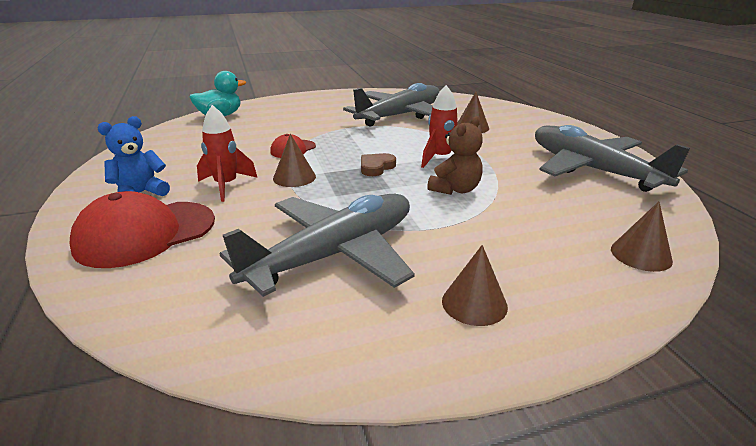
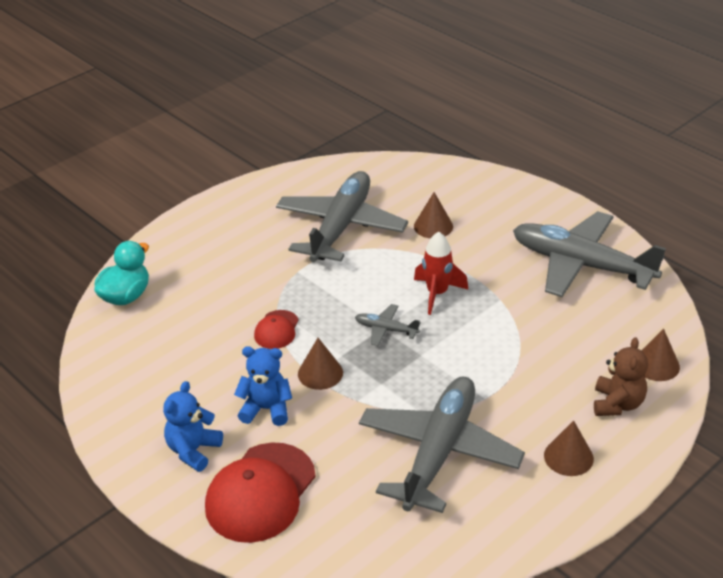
camera: 25 degrees left, 10 degrees up
red rocket [197,105,258,202] -> blue teddy bear [234,346,292,426]
brown heart [361,153,396,176] -> grey plane [355,304,421,346]
brown teddy bear [427,116,483,195] -> brown teddy bear moved to [594,337,648,416]

